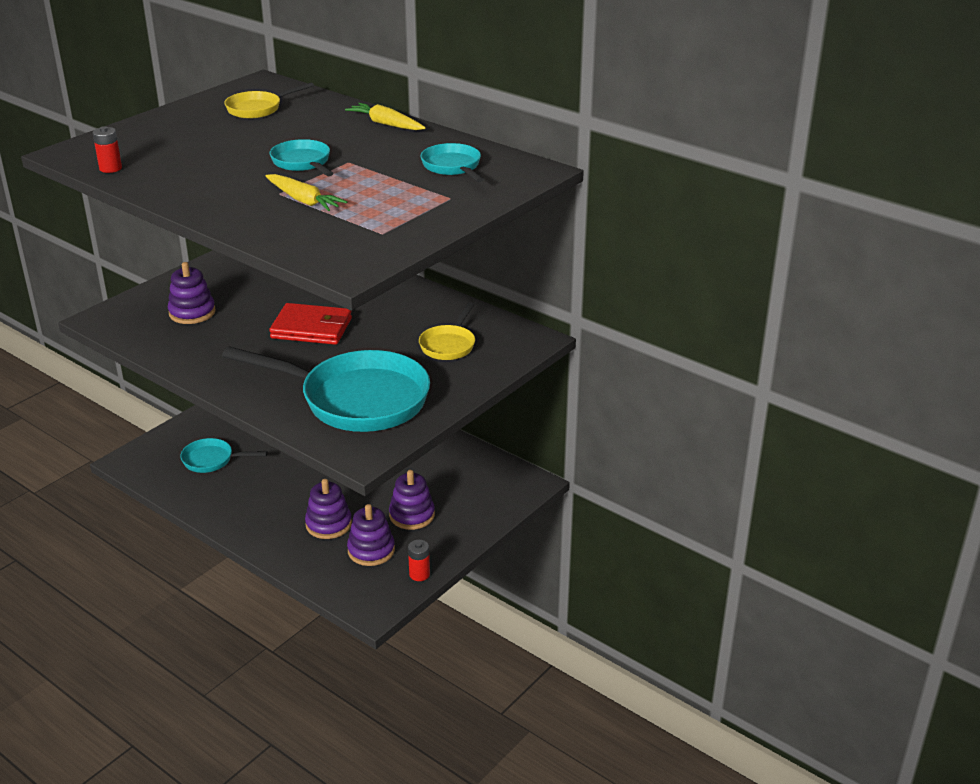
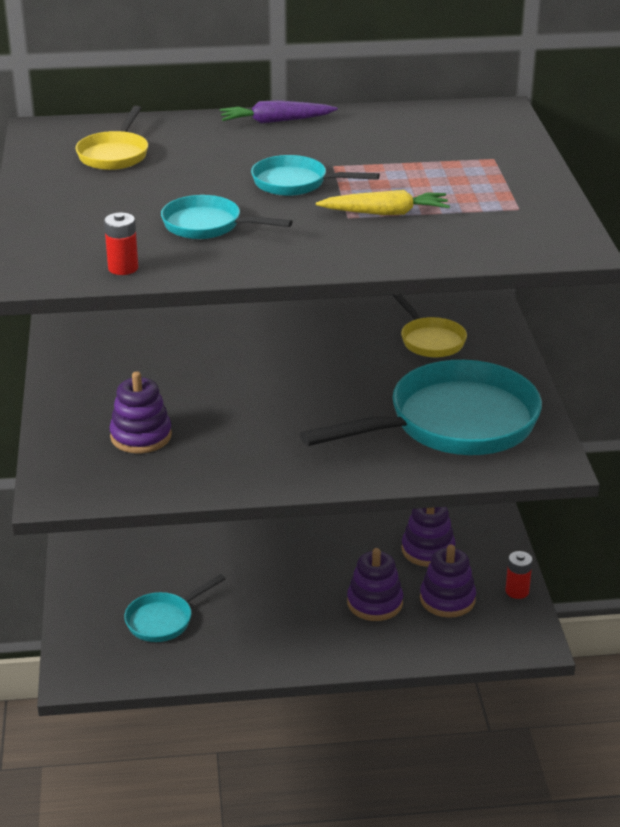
camera: 45 degrees left, 0 degrees up
red wallet [269,303,352,345] -> none
yellow carrot [345,103,426,130] -> purple carrot [220,100,338,124]
turquoise pan [420,143,484,182] -> turquoise pan moved to [161,195,293,239]

